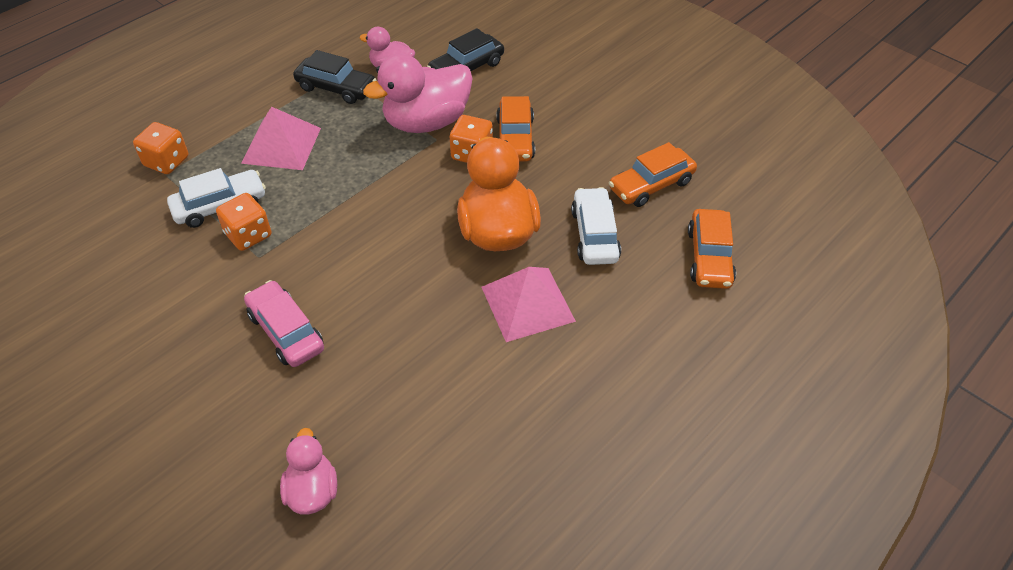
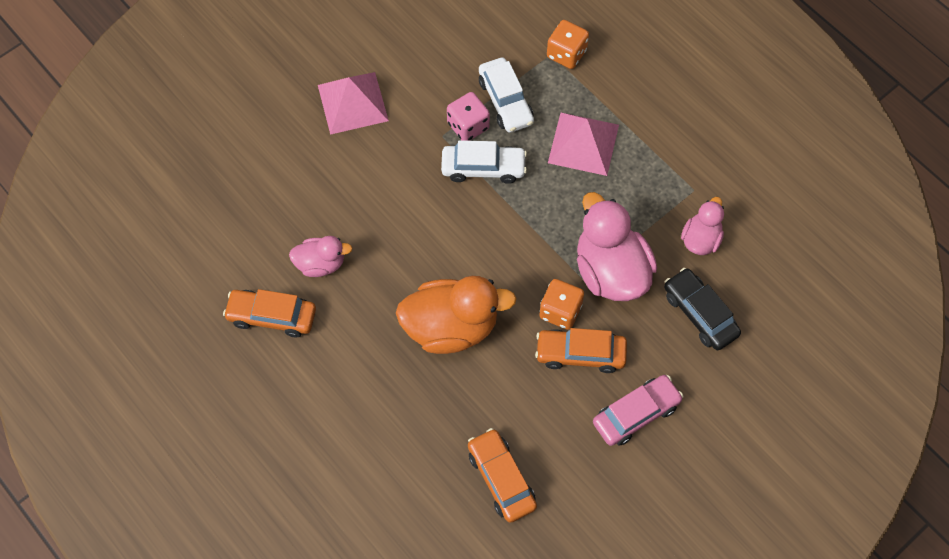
camera: 95 degrees right, 15 degrees up
orange dice [216,193,271,251] -> pink dice [447,92,490,141]
pink car [244,280,324,367] -> pink car moved to [593,375,684,446]
pink duck [280,428,337,515] -> pink duck moved to [289,236,353,277]
black car [293,50,376,104] -> none
pink pyramid [482,267,576,342] -> pink pyramid moved to [318,72,389,135]
white car [571,187,621,265] -> white car moved to [441,140,527,184]
orange car [688,209,736,289] -> orange car moved to [223,289,316,337]

